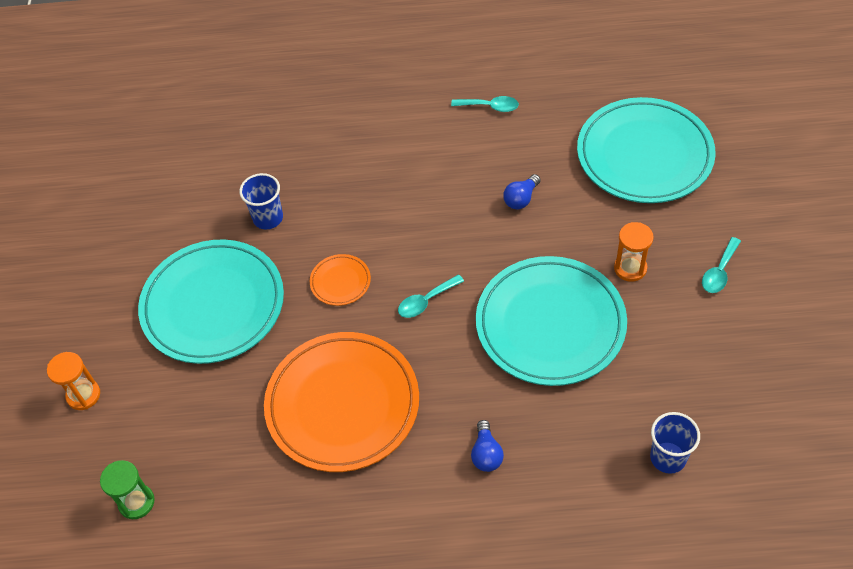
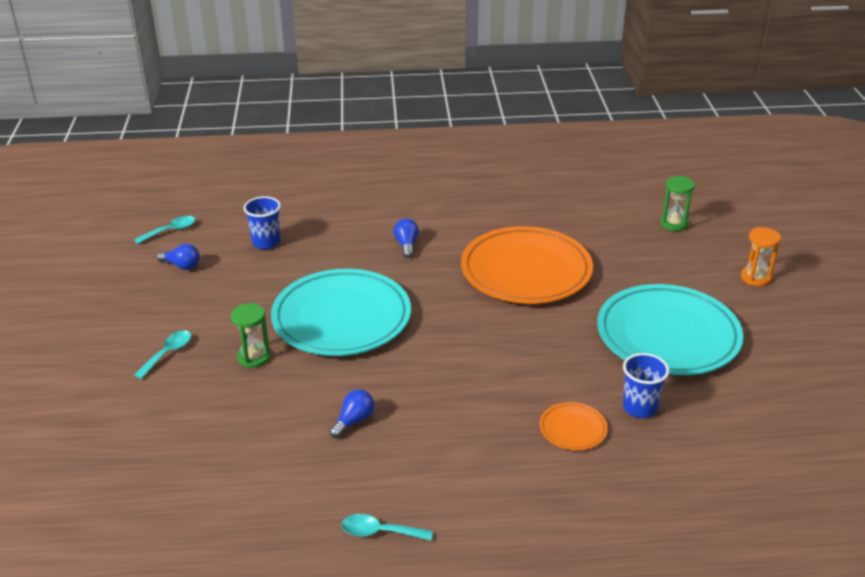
camera: 175 degrees right, 20 degrees down
orange plate [310,254,371,306] -> orange plate moved to [540,402,608,450]
turquoise spoon [398,274,464,318] -> turquoise spoon moved to [134,216,196,244]
turquoise plate [577,97,716,203] -> none
orange hourglass [614,222,654,282] -> green hourglass [231,303,270,368]
none -> blue light bulb [157,244,200,270]

